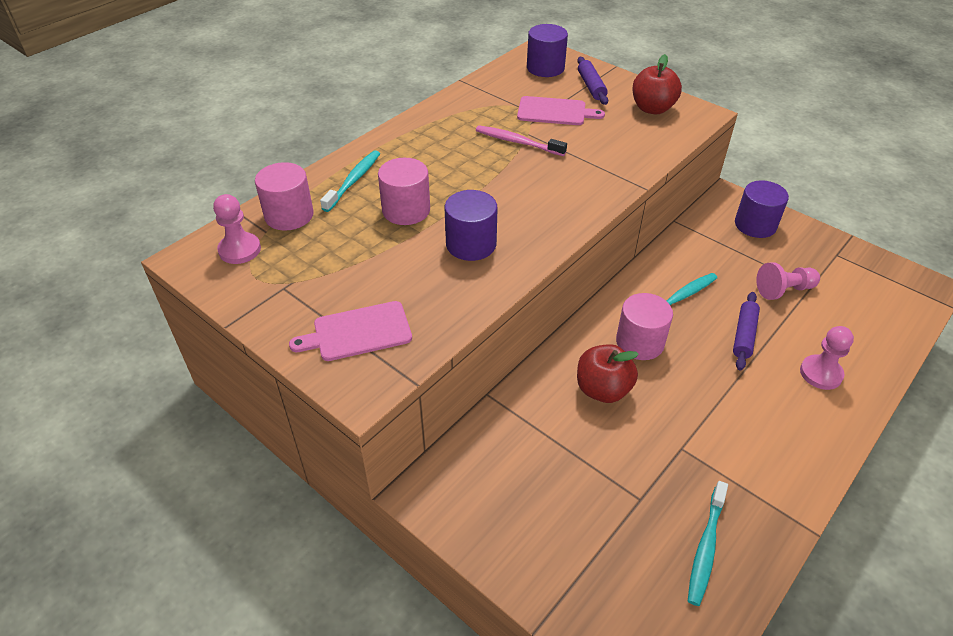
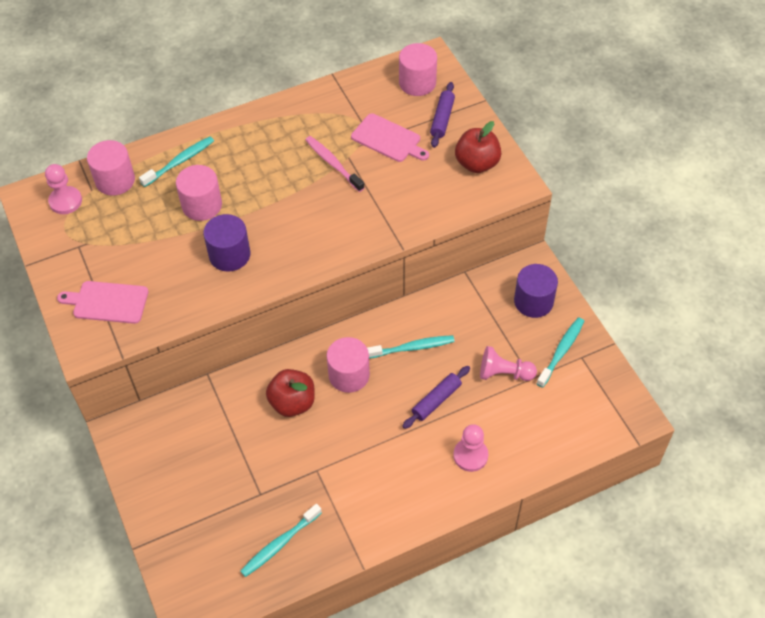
camera: 25 degrees right, 10 degrees up
purple cylinder [527,24,568,77] -> pink cylinder [399,43,437,96]
none -> turquoise toothbrush [536,317,584,388]

